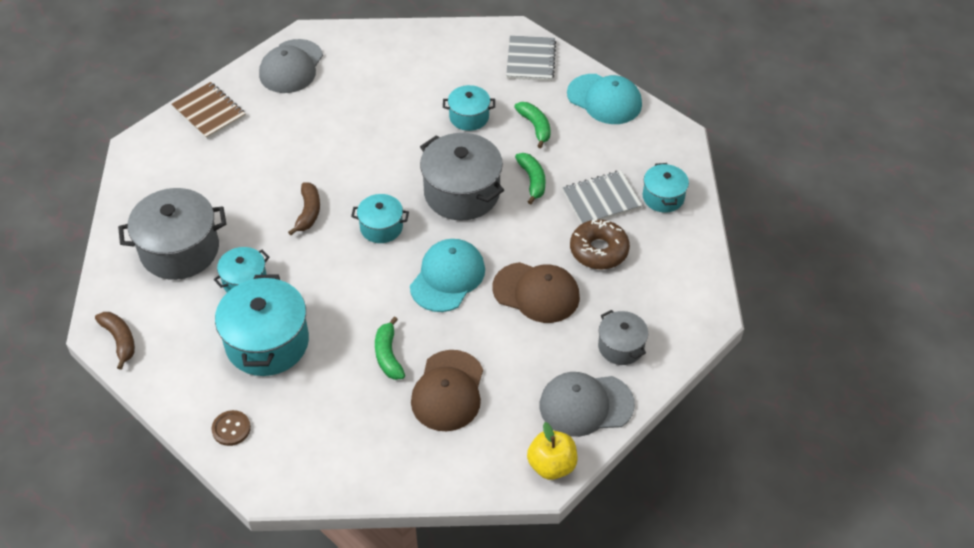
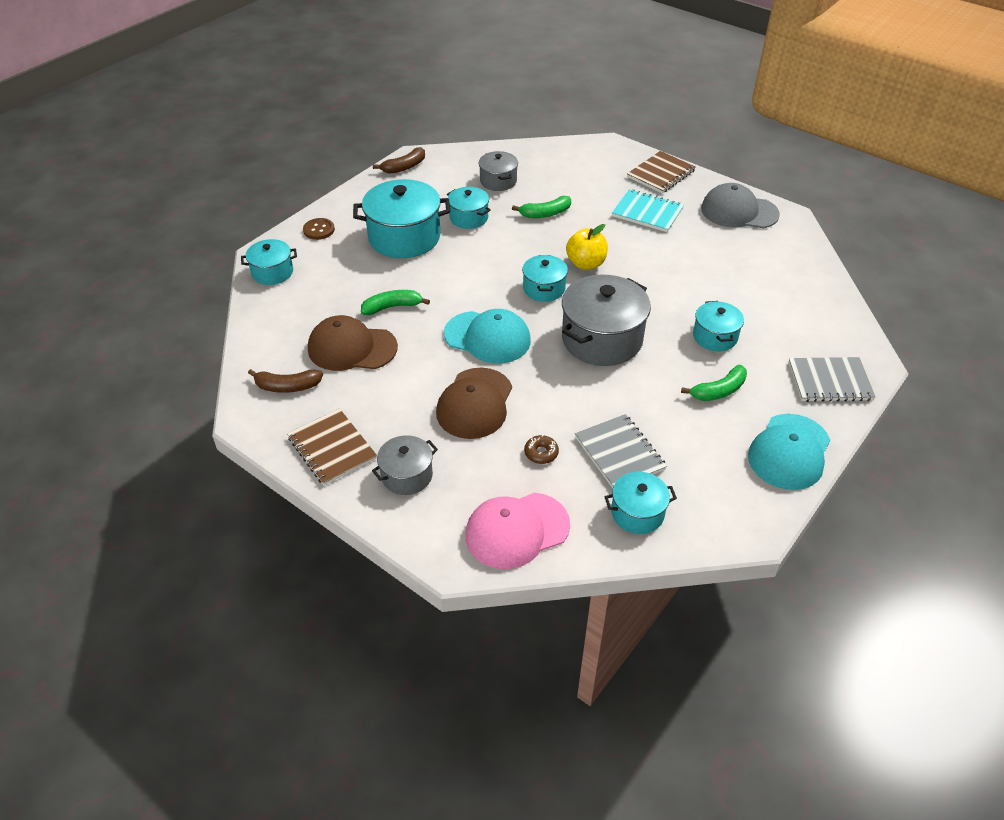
camera: 85 degrees right, 5 degrees down
grey pot [118,188,226,280] -> grey pot [479,151,518,191], size x0.55
brown banana [288,182,320,235] -> brown banana moved to [248,369,323,393]
green banana [515,153,546,204] -> green banana moved to [512,196,571,218]
yellow apple [527,422,577,480] -> yellow apple moved to [566,224,608,270]
grey cap [540,372,635,437] -> brown notebook [287,408,377,485]
brown donut [570,219,630,270] -> brown donut [524,435,559,464], size x0.50
none -> turquoise pot [241,239,297,285]
none -> pink cap [465,493,570,569]
none -> turquoise notebook [612,189,684,232]

